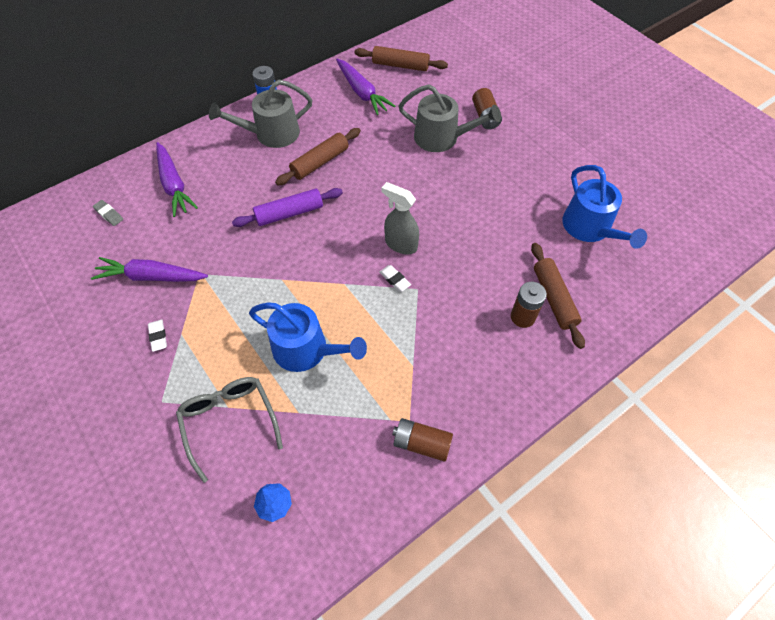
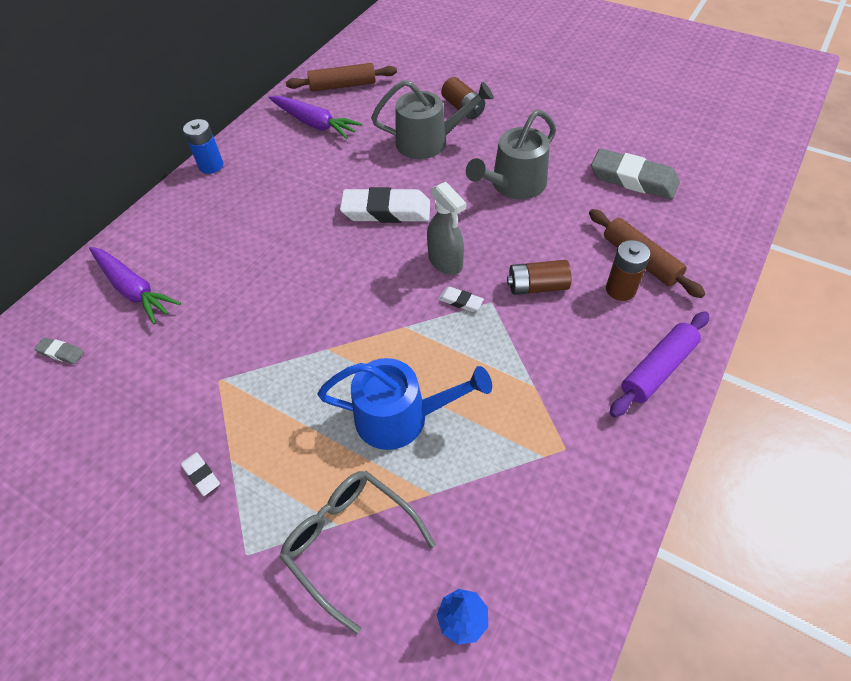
camera: 20 degrees left, 5 degrees down
purple carrot [91,257,208,282] -> none
grey watering can [209,80,312,148] -> grey watering can moved to [466,110,556,200]
purple rolling pin [232,188,343,227] -> purple rolling pin moved to [610,311,709,418]
brown rolling pin [275,128,361,186] -> none
grey spray bottle [382,182,419,254] -> grey spray bottle turned 135 degrees counterclockwise [427,182,466,275]
brown battery [392,418,453,462] -> brown battery moved to [507,260,572,295]
blue watering can [562,165,647,249] -> grey eraser [591,148,680,200]
none -> white eraser [340,187,430,223]

